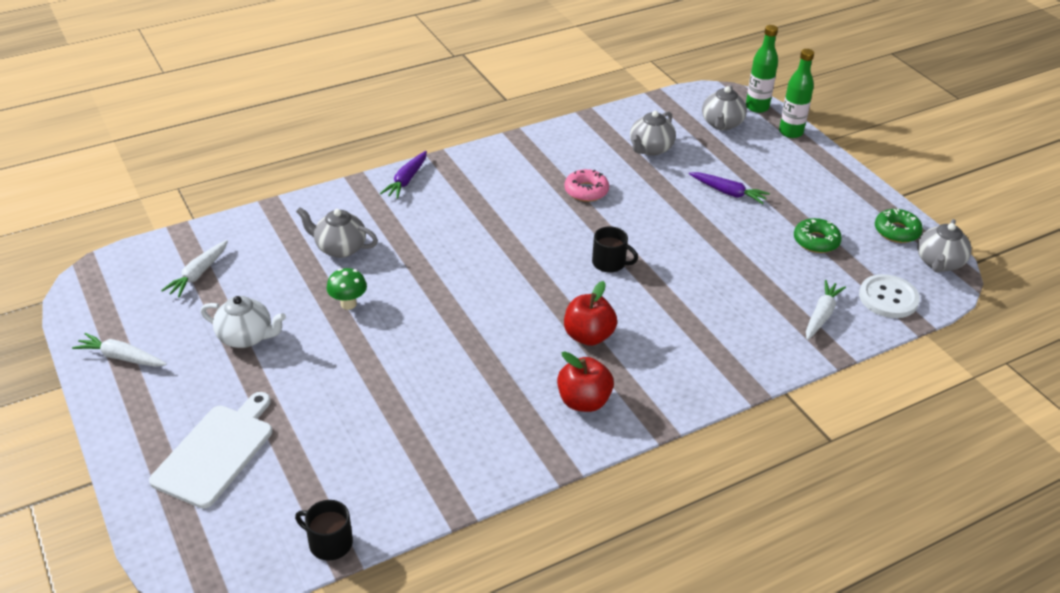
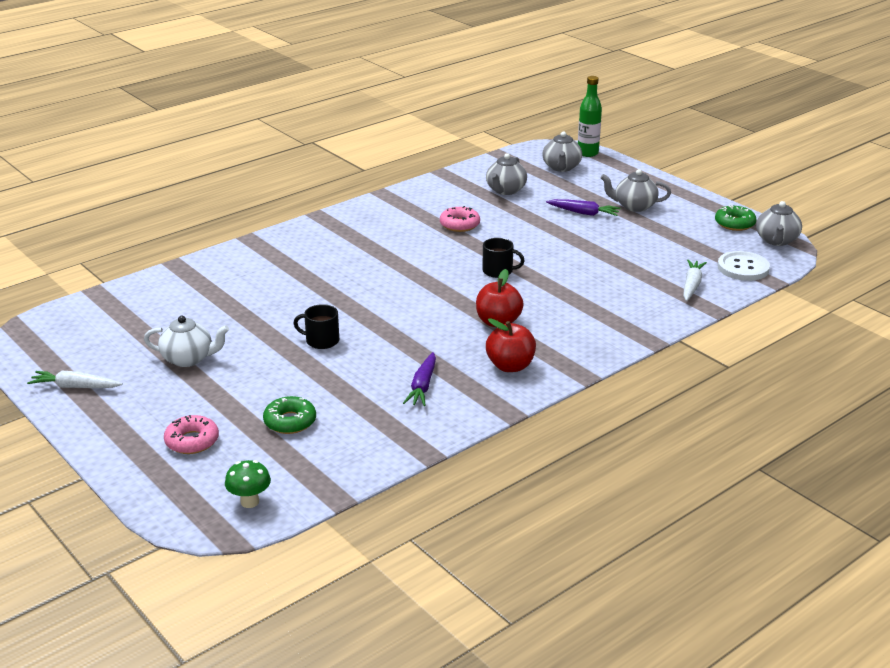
camera: 10 degrees left, 10 degrees down
white cutting board [149,392,272,509] -> pink donut [164,415,219,454]
white carrot [161,240,228,298] -> none
black mug [295,500,353,561] -> black mug moved to [293,304,339,349]
grey teapot [296,207,378,258] -> grey teapot moved to [600,169,671,212]
green mushroom [327,268,367,310] -> green mushroom moved to [225,460,271,508]
purple carrot [380,151,427,199] -> purple carrot moved to [403,352,436,406]
green bottle [779,49,814,138] -> none
green donut [794,218,842,253] -> green donut moved to [263,396,316,434]

